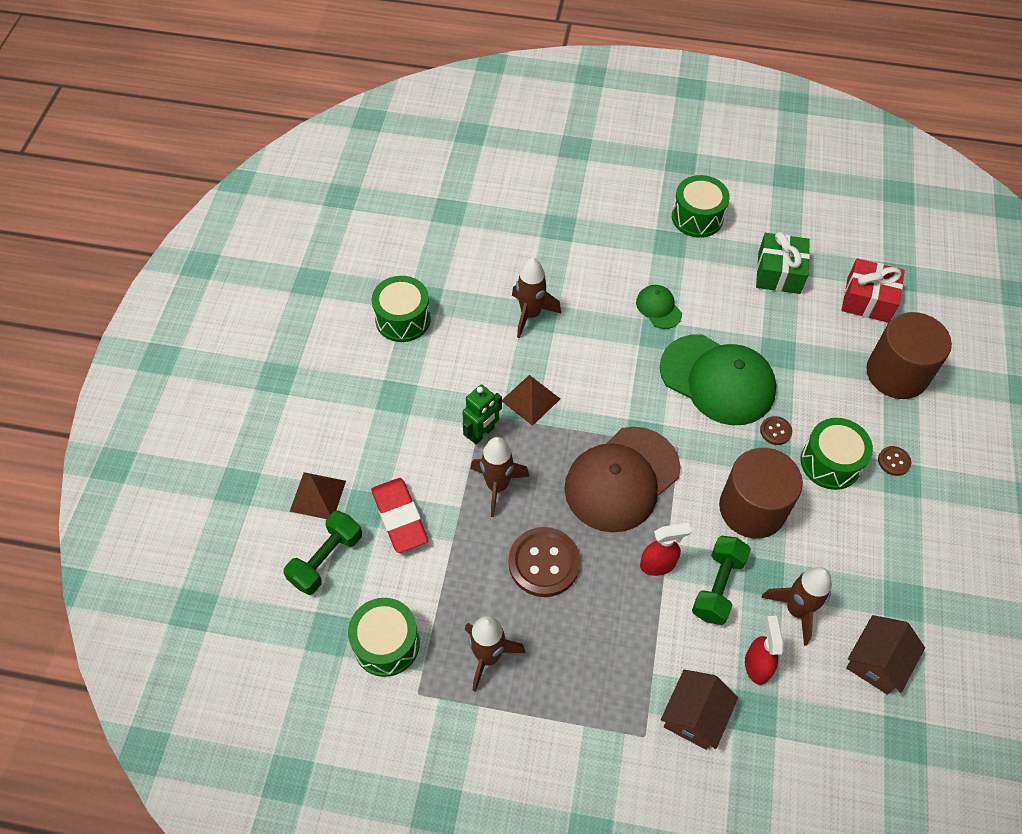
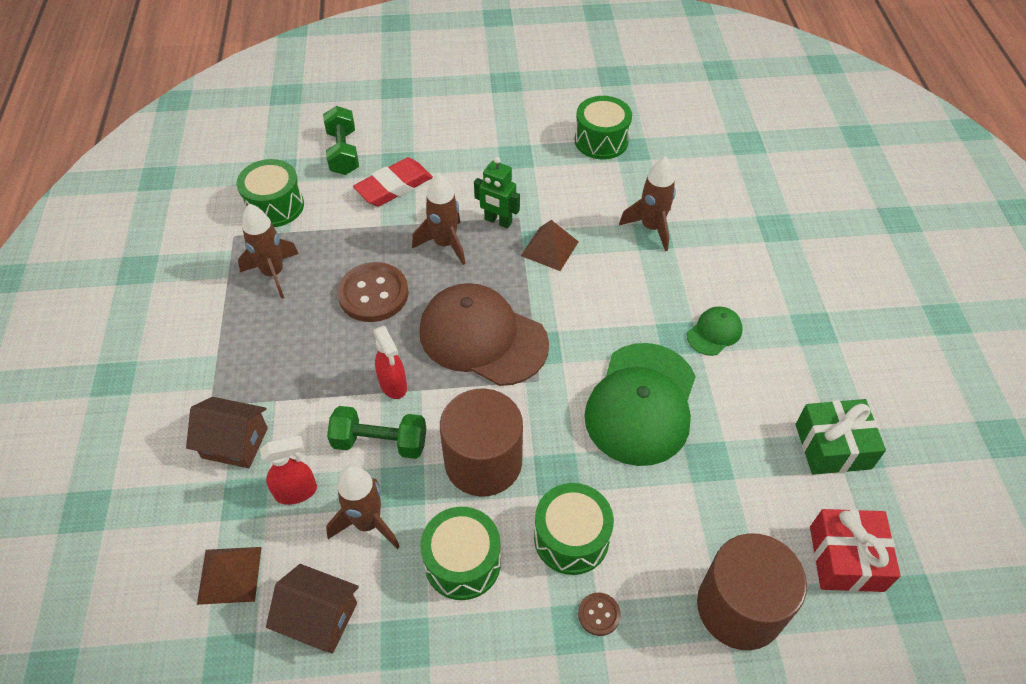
camera: 75 degrees right, 5 degrees down
green dumbbell [283,511,362,595] -> green dumbbell turned 60 degrees clockwise [323,106,359,175]
brown pyramid [290,472,346,519] -> brown pyramid moved to [197,547,262,605]
green drum [672,175,730,238] -> green drum moved to [420,507,501,600]
brown button [760,416,792,445] -> none

